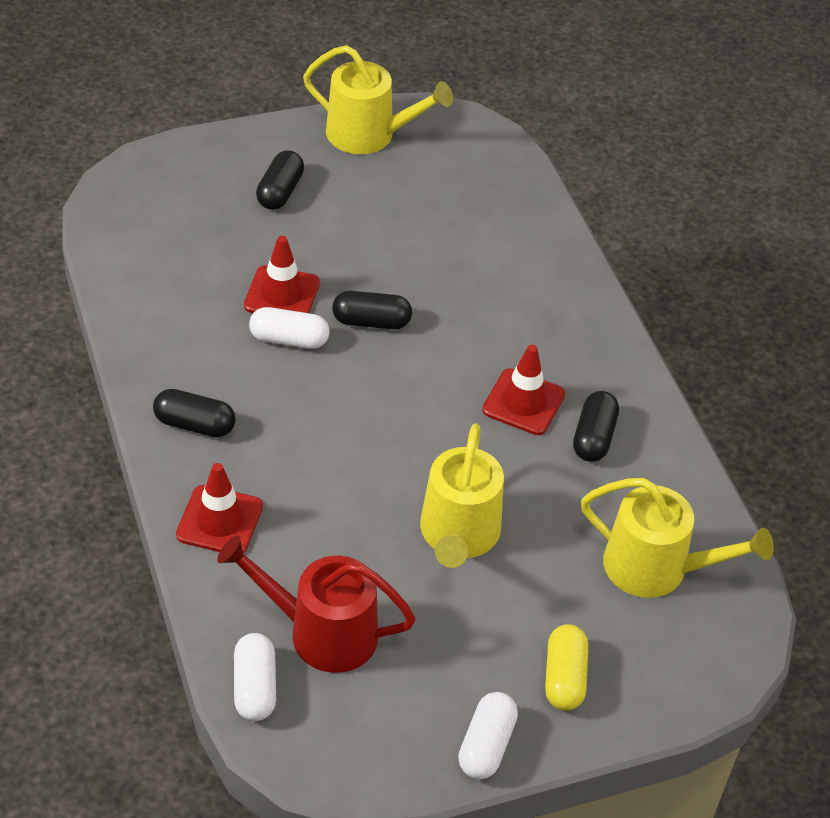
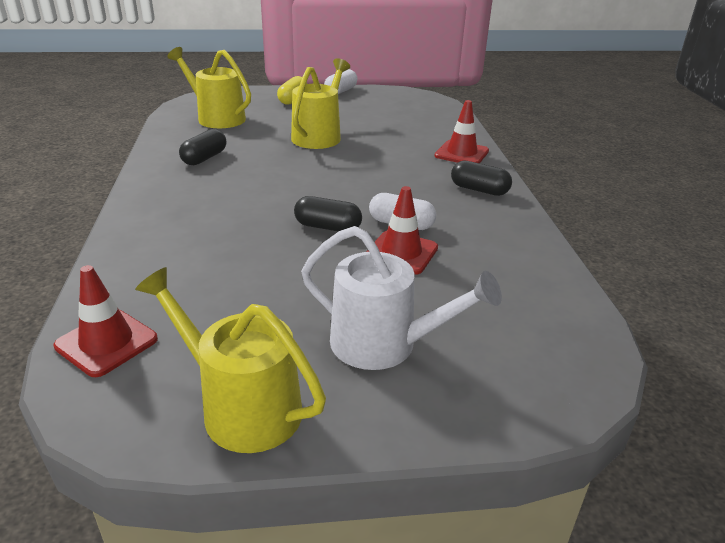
camera: 165 degrees left, 15 degrees down
red watering can [217,535,416,673] -> none
white capsule [234,633,276,721] -> none
black capsule [256,150,304,210] -> white watering can [301,226,502,370]
red traffic cone [482,344,565,435] -> red traffic cone moved to [54,265,158,377]

